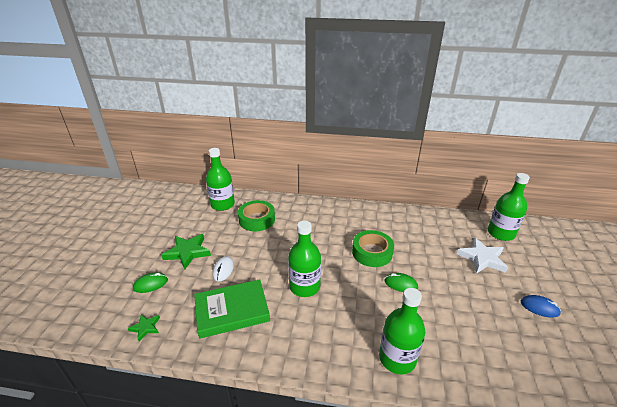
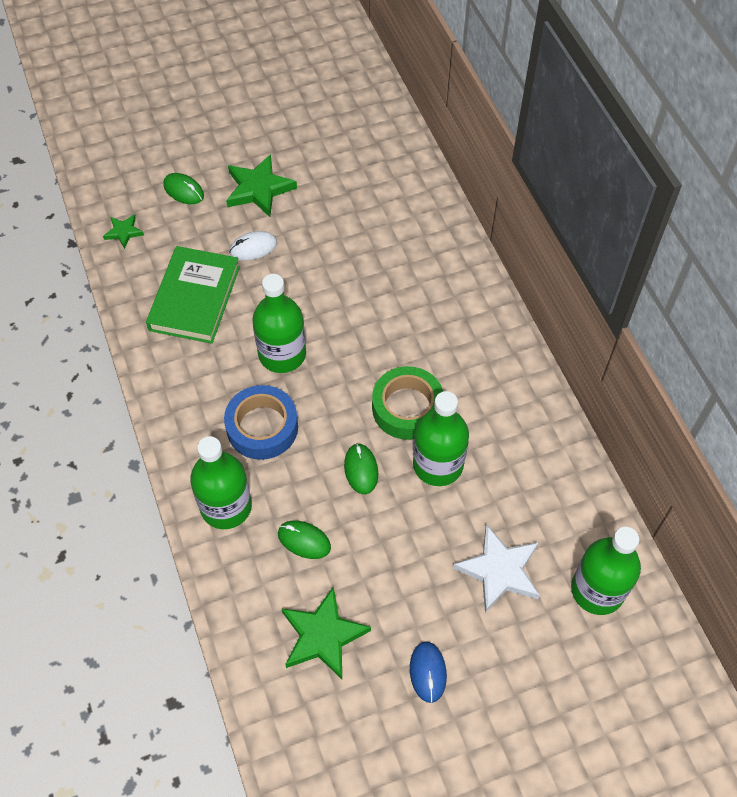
camera: 60 degrees right, 25 degrees up
green book [194,279,270,339] -> green book turned 60 degrees clockwise [146,246,240,344]
green bottle [206,148,235,211] -> green bottle moved to [413,391,469,486]
green tape [238,200,275,231] -> none
none -> blue tape [224,385,298,460]
none -> green mouse [278,520,331,559]
none -> green star [281,586,371,679]

